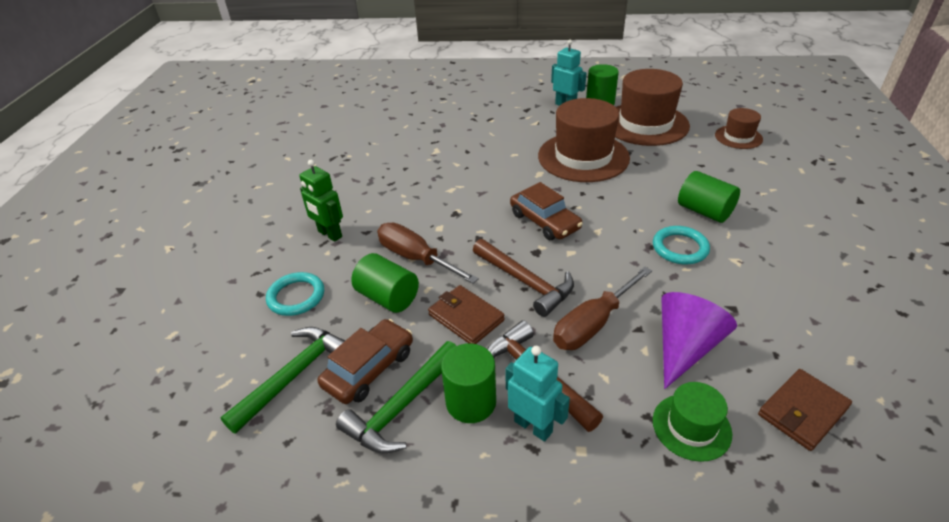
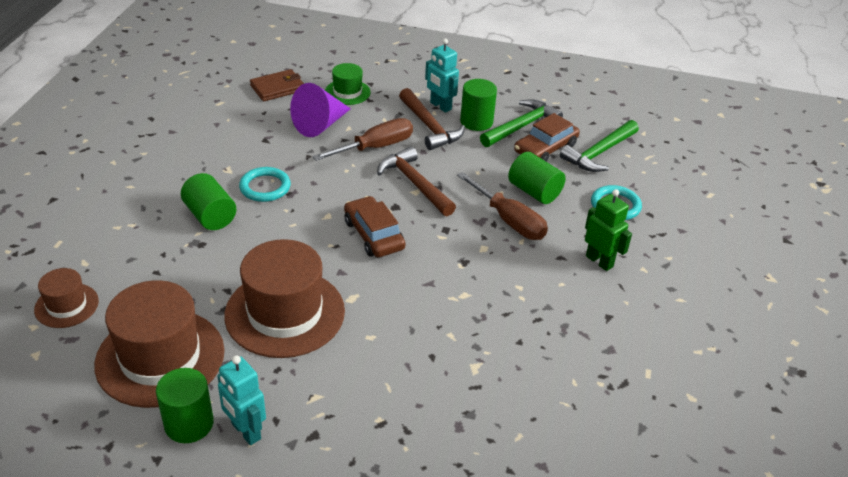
camera: 175 degrees left, 0 degrees up
brown wallet [428,285,505,344] -> none

